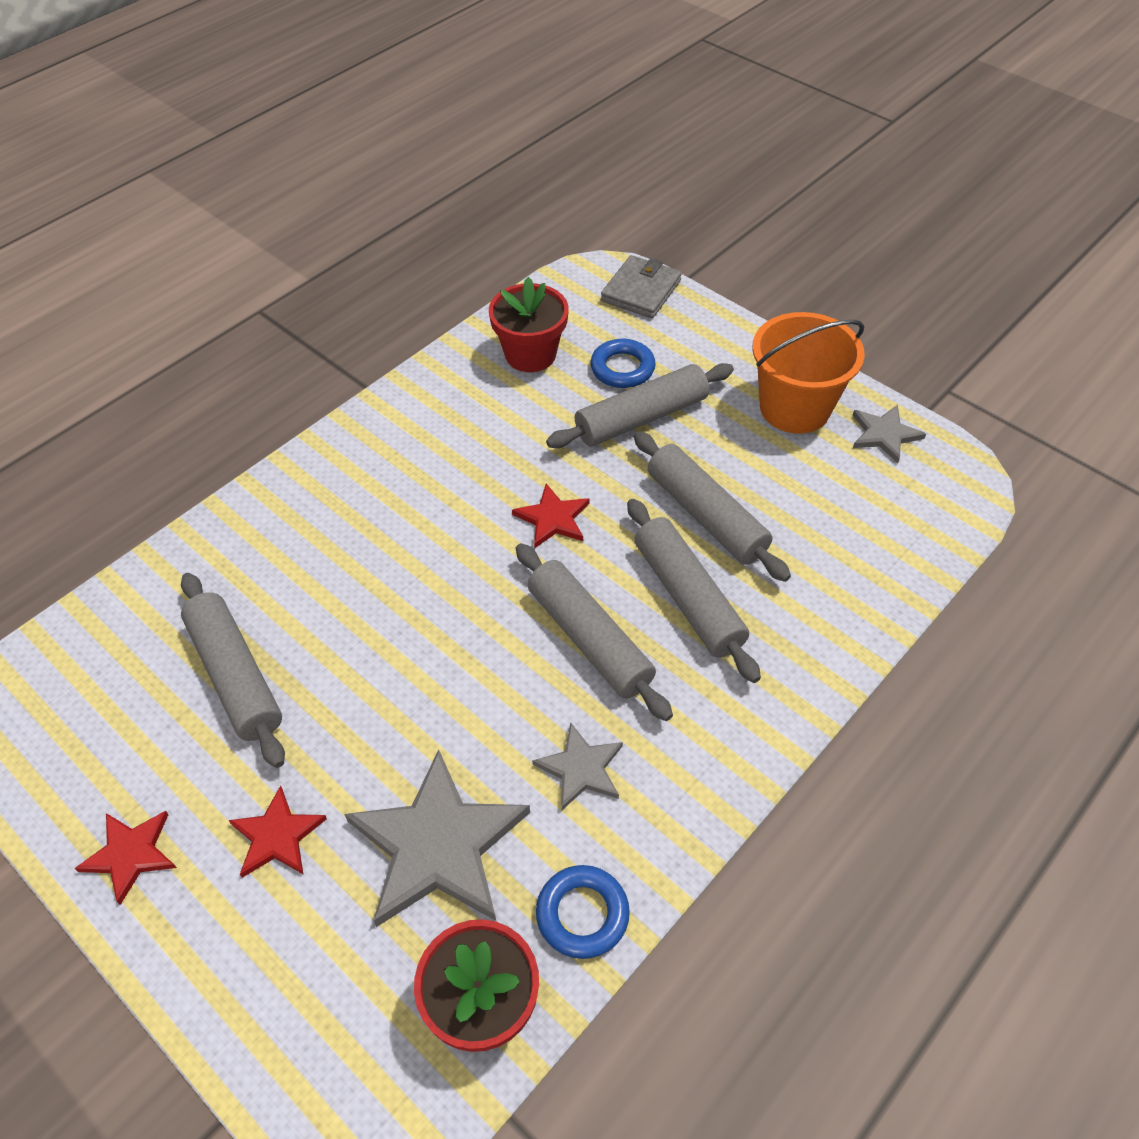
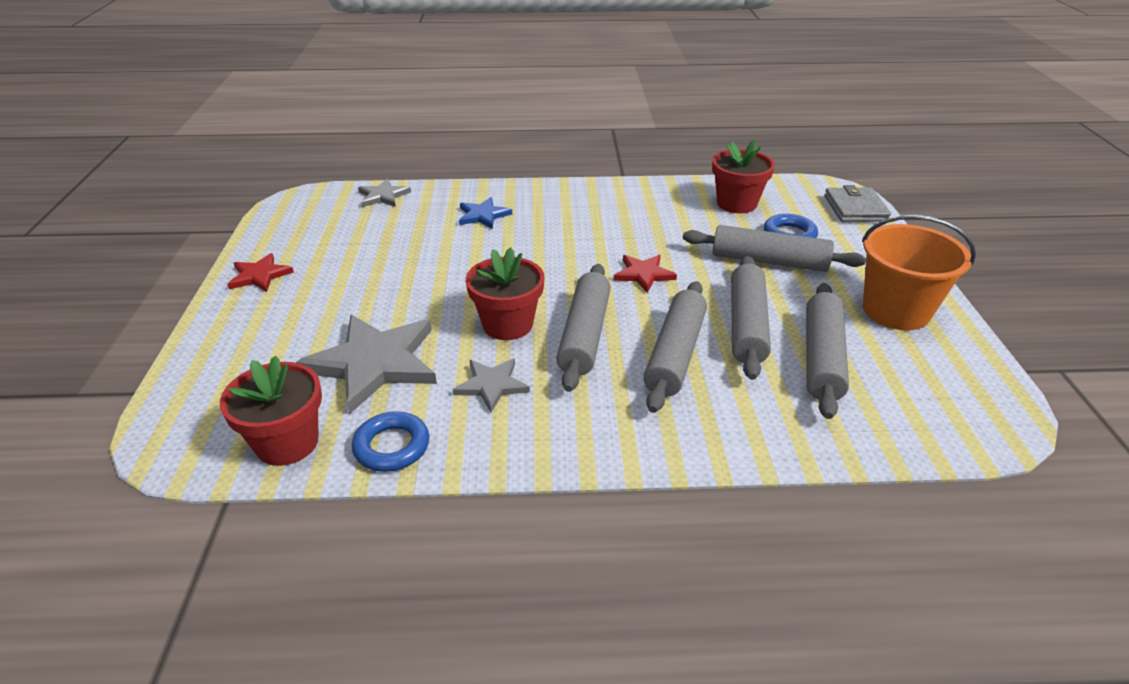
camera: 45 degrees right, 15 degrees down
grey rolling pin [181,573,285,768] -> grey rolling pin moved to [806,283,849,419]
red star [228,785,327,878] -> none
grey wallet [601,255,682,318] -> grey wallet turned 75 degrees counterclockwise [825,185,891,222]
grey star [853,405,926,463] -> grey star moved to [358,179,411,207]
none -> blue star [459,197,512,229]
none -> red flower pot [466,247,544,340]

